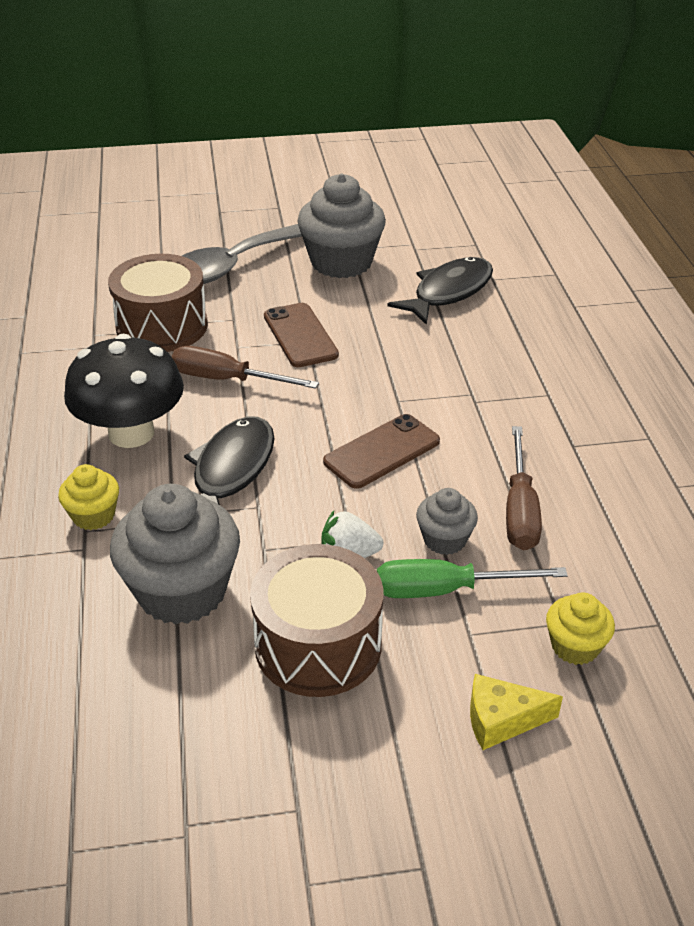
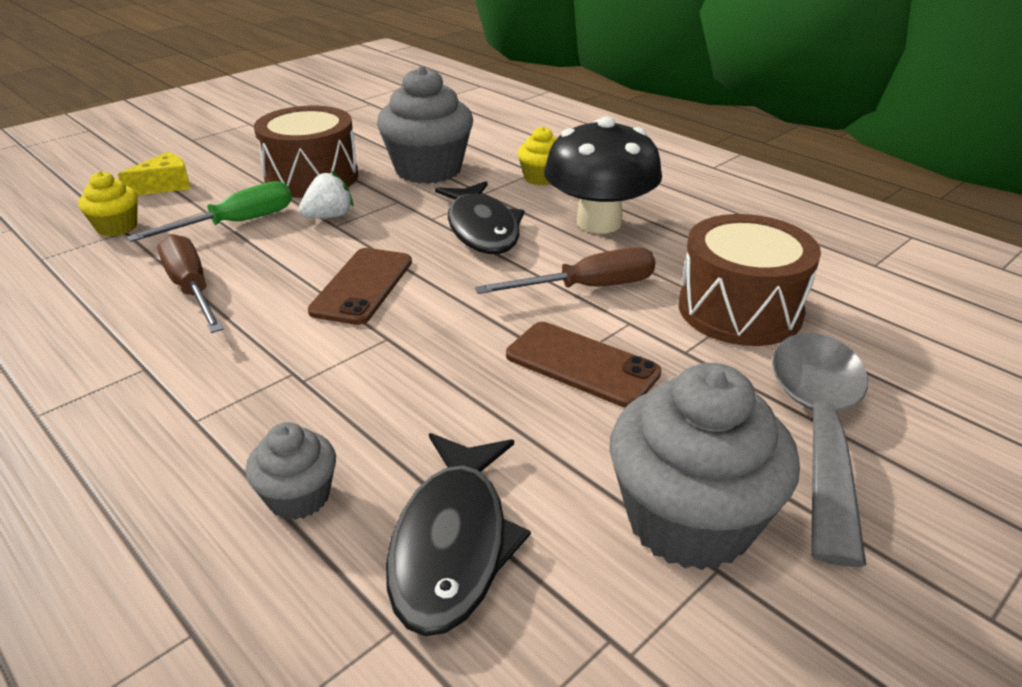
camera: 145 degrees right, 5 degrees down
grey cupcake [416,488,478,555] -> grey cupcake moved to [246,422,336,520]

